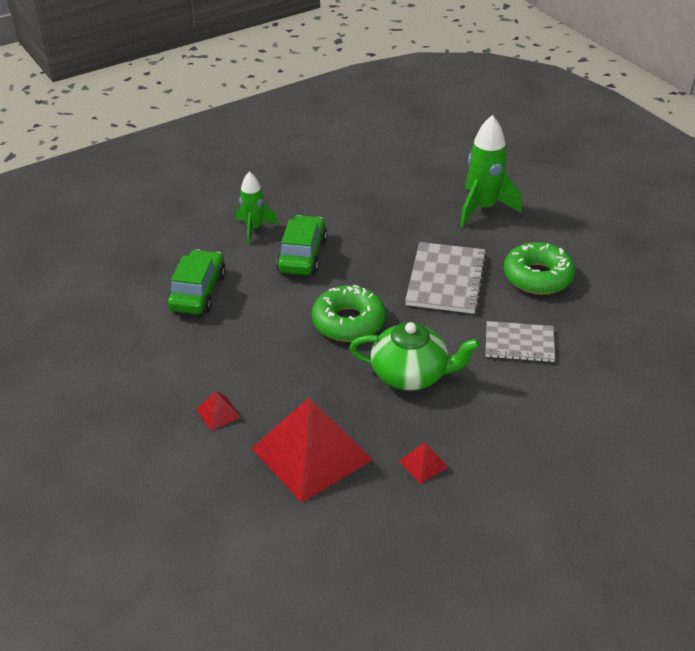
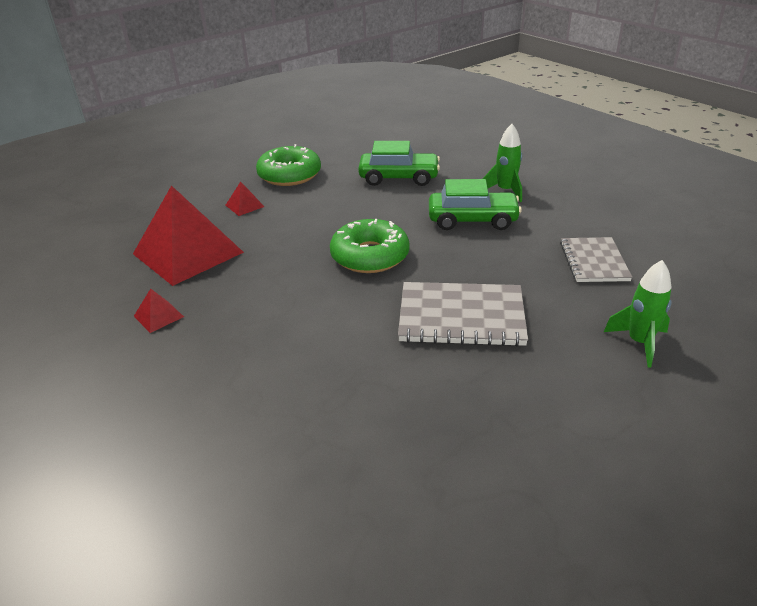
camera: 85 degrees right, 5 degrees down
green teapot [349,322,480,390] -> none
green rocket [460,115,522,227] -> green rocket [604,260,672,367], size x0.63
grey notebook [486,321,555,362] -> grey notebook moved to [560,237,632,282]
green donut [504,242,575,295] -> green donut moved to [256,144,321,186]

